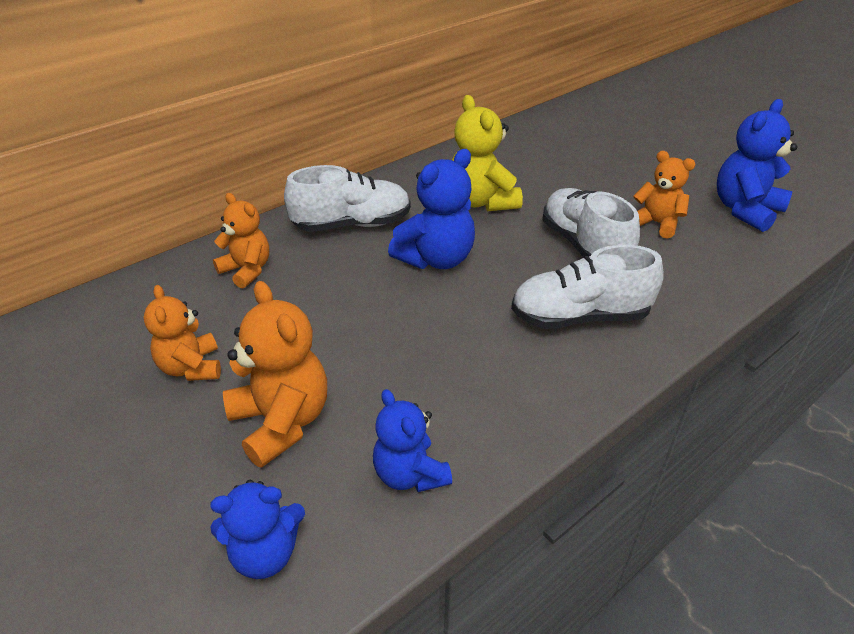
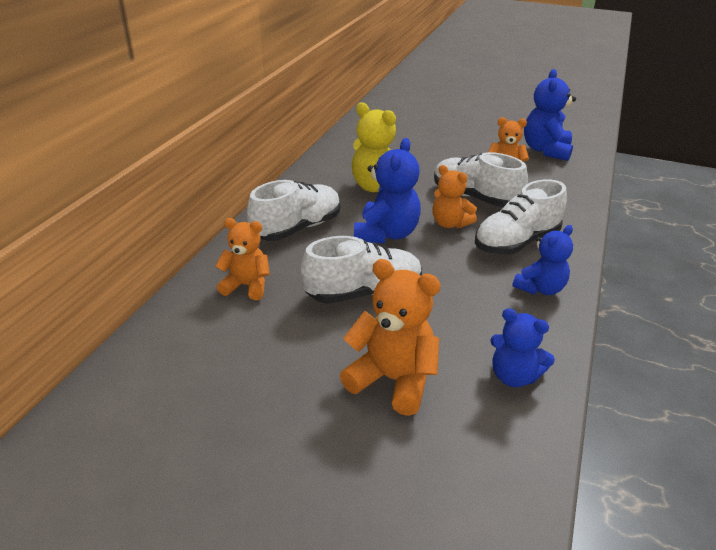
camera: 30 degrees left, 5 degrees down
orange teddy bear [144,285,221,381] -> orange teddy bear moved to [432,165,477,228]
blue teddy bear [210,480,305,579] -> blue teddy bear moved to [512,225,573,295]
none -> white shoe [301,236,422,304]

